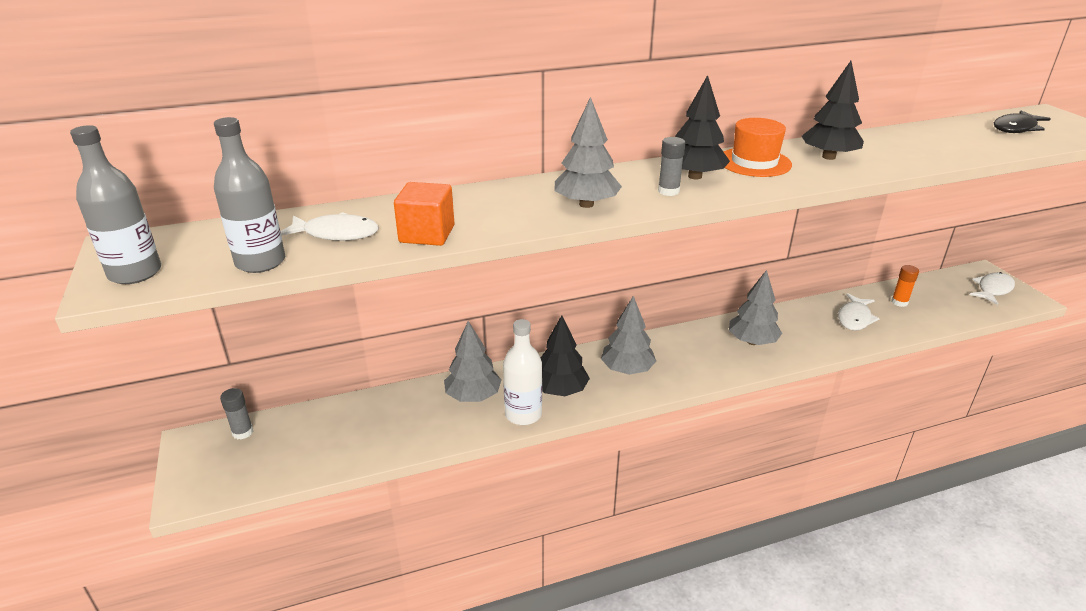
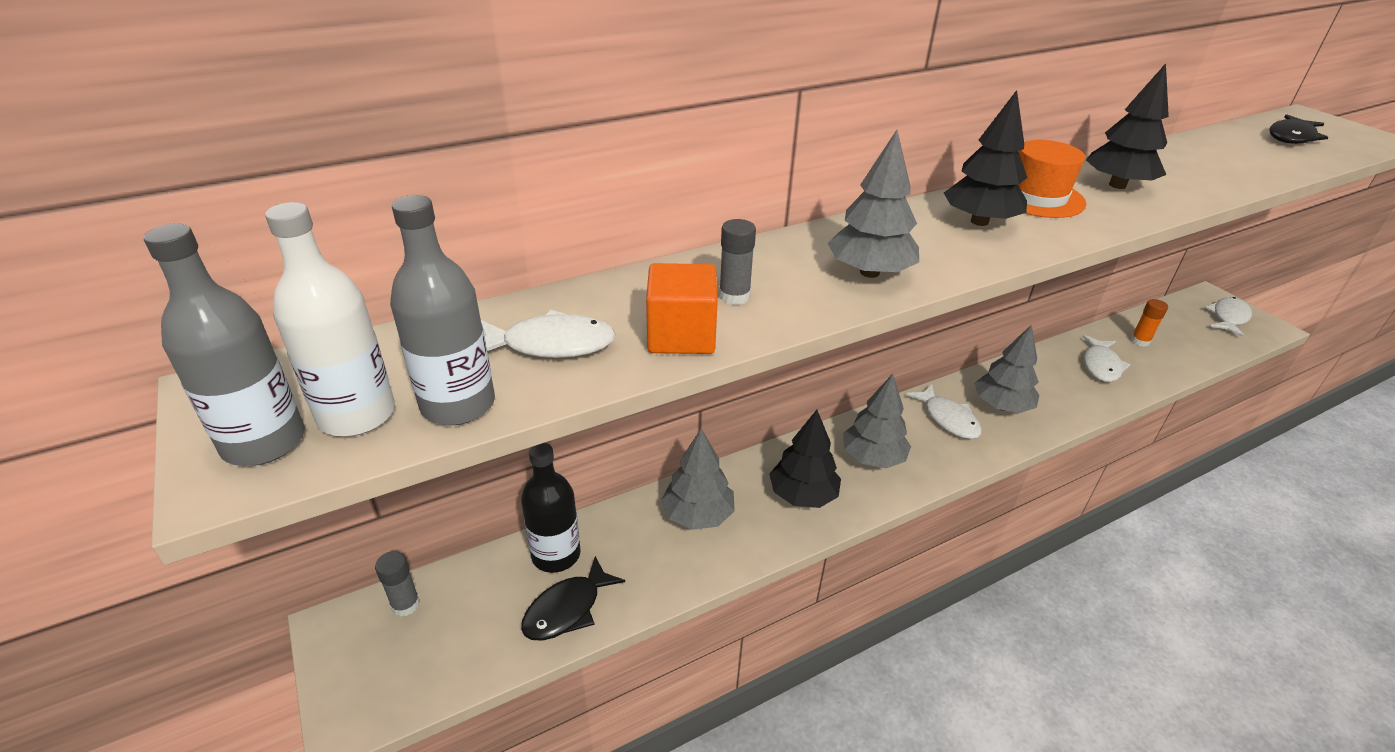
camera: 10 degrees left, 5 degrees up
white bottle [503,319,542,425] -> white bottle moved to [265,202,395,437]
grey glue stick [658,137,685,196] -> grey glue stick moved to [719,219,756,305]
none -> black bottle [521,443,580,573]
none -> black fish [521,556,625,641]
none -> white fish [906,384,982,439]

